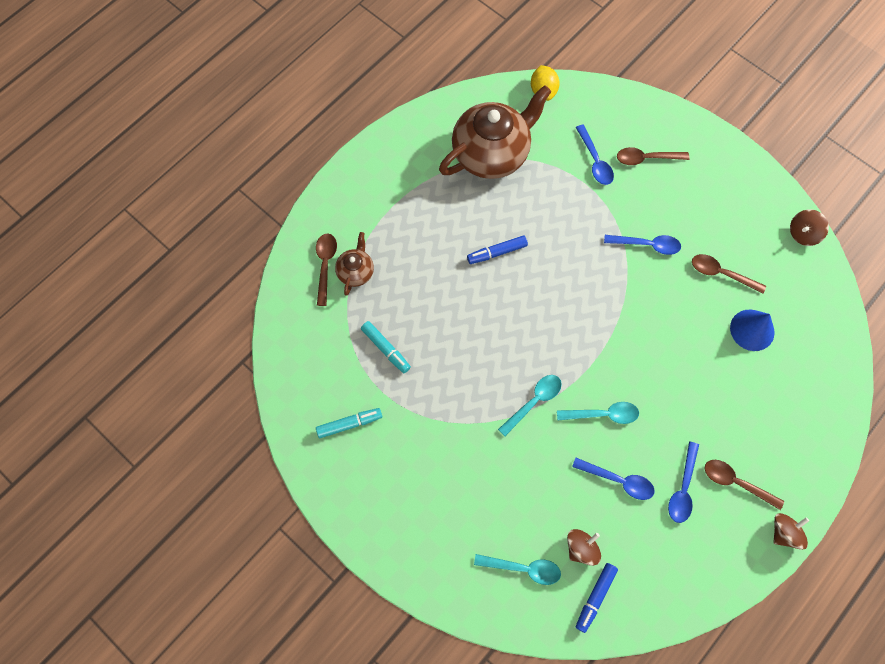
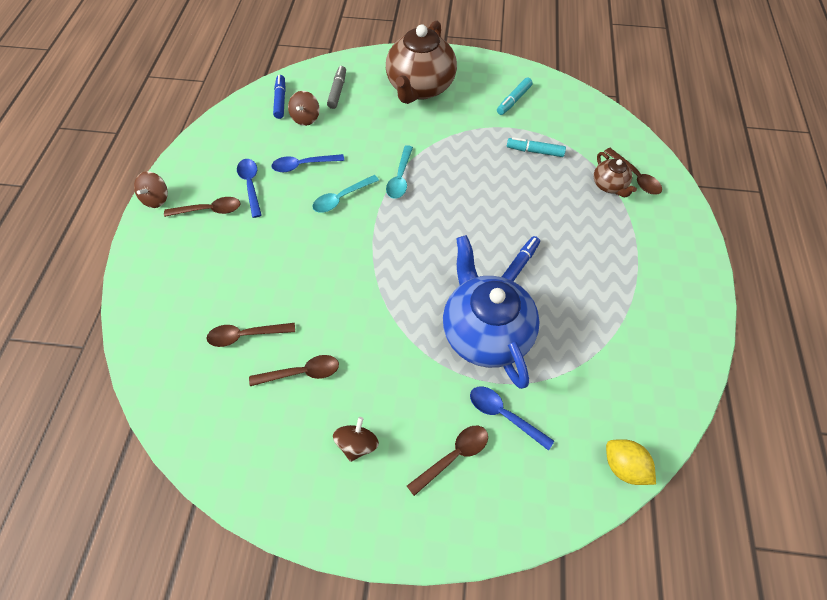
camera: 145 degrees right, 10 degrees down
brown teapot [439,85,552,179] -> brown teapot moved to [386,20,457,104]
turquoise spoon [474,554,561,585] -> grey marker [327,66,346,109]
blue spoon [604,235,681,255] -> none
blue cone [730,309,774,351] -> brown spoon [207,323,295,347]
brown spinning top [790,209,829,246] -> brown spinning top moved to [333,417,379,462]
none -> blue teapot [443,235,540,389]

